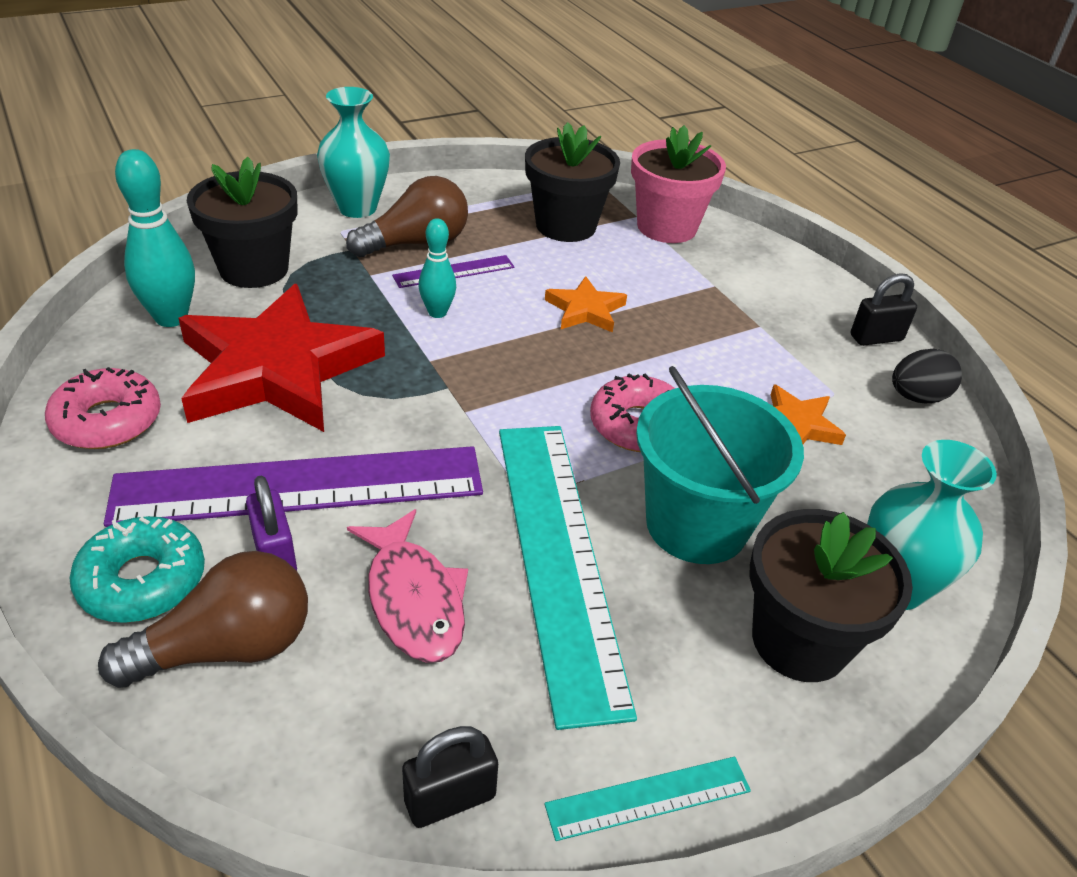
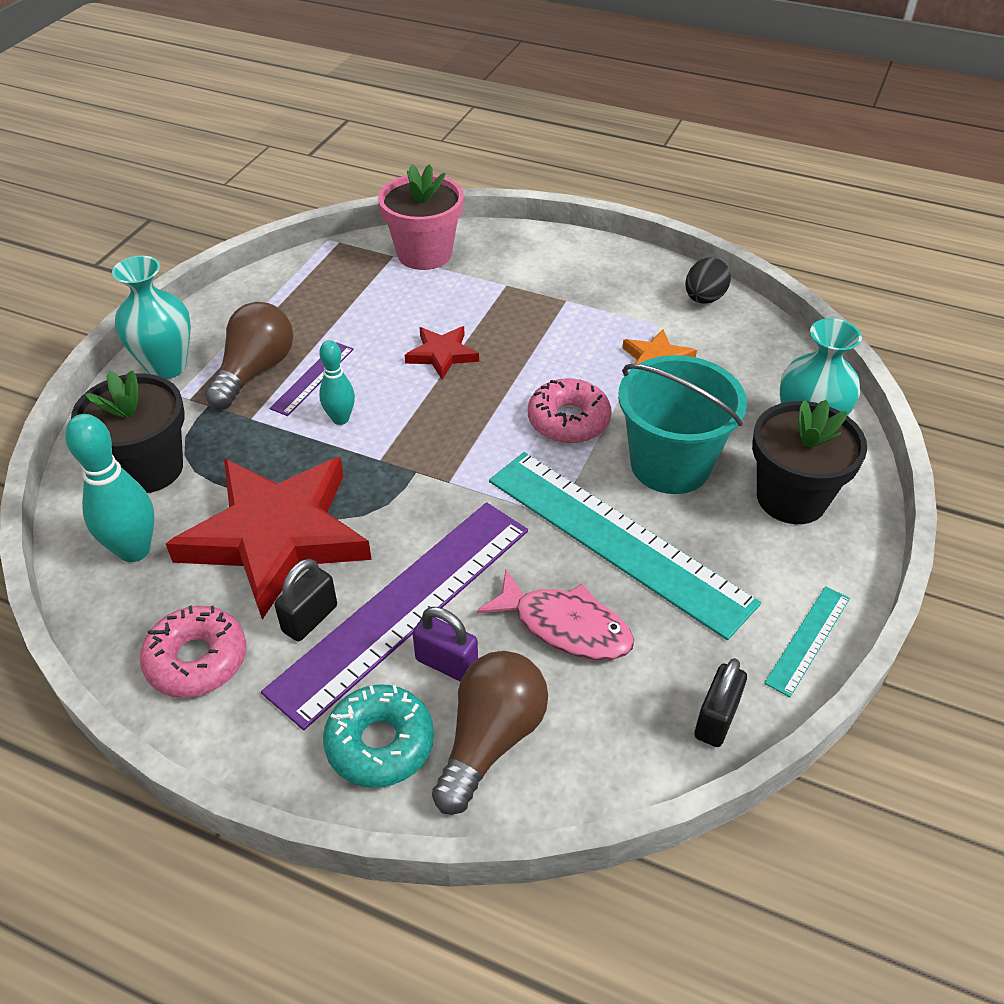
camera: 35 degrees left, 5 degrees up
black flower pot [525,122,620,242] -> none
orange star [545,276,627,333] -> red star [405,326,479,380]
black padlock [851,273,917,346] -> black padlock moved to [274,559,337,641]

